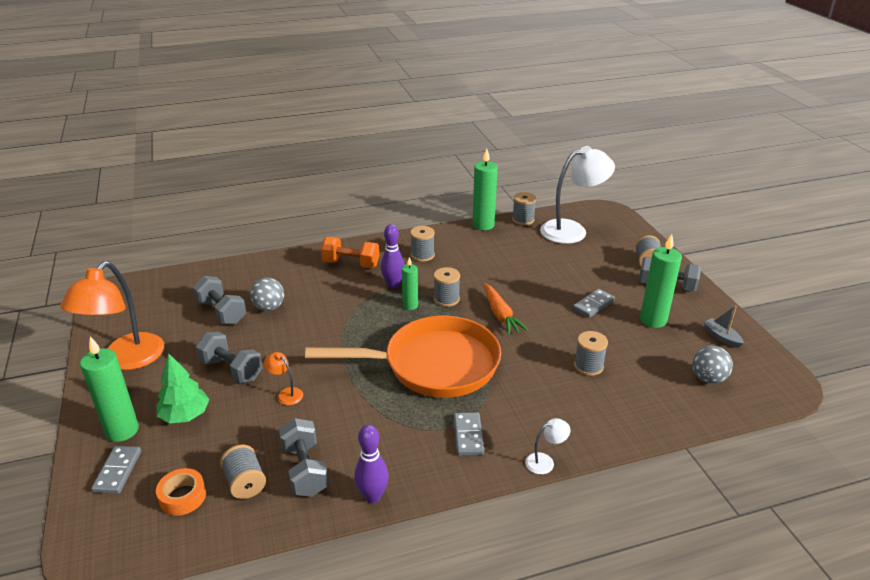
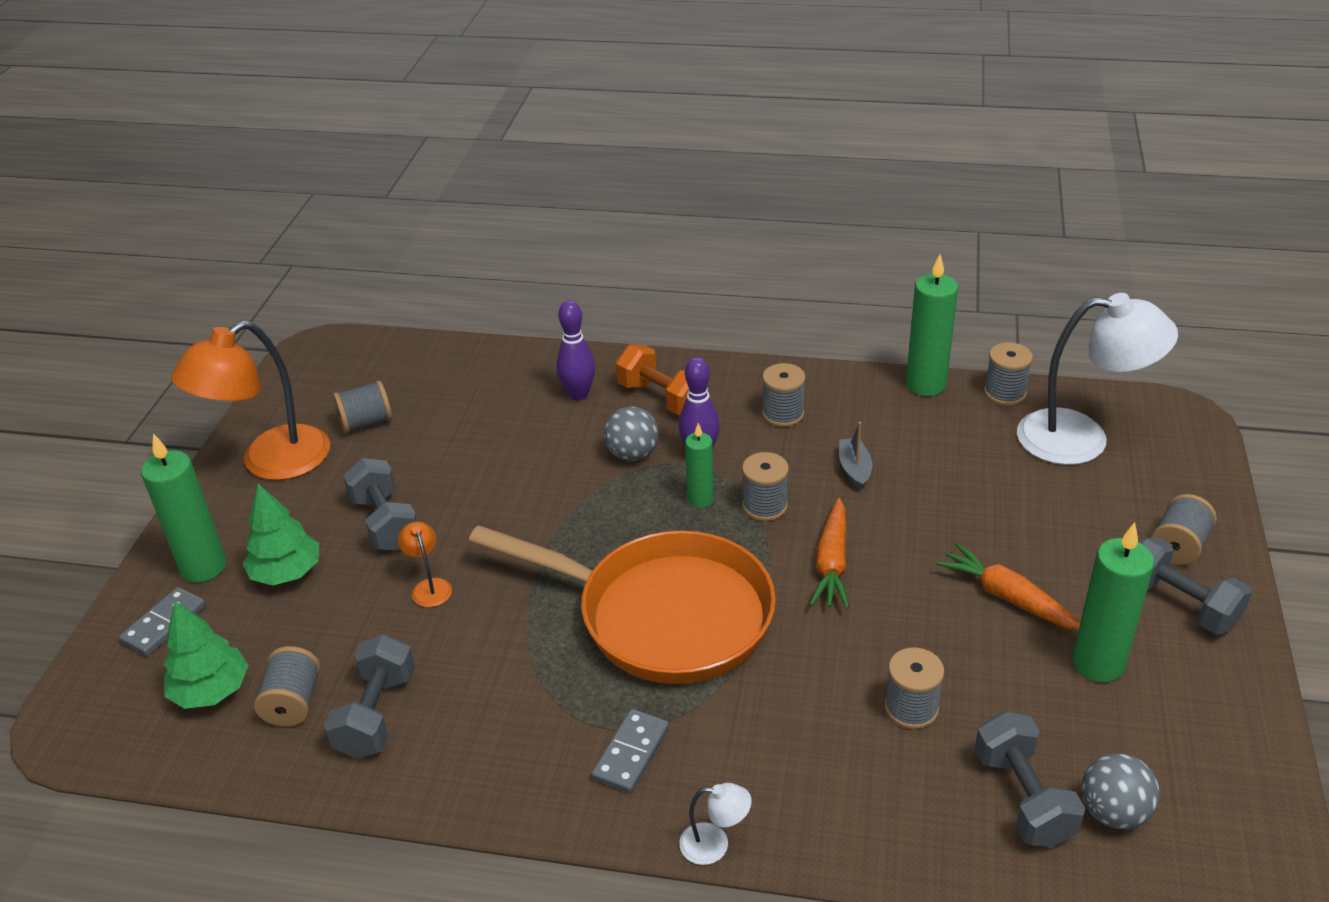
camera: 30 degrees right, 5 degrees up
orange tape [156,468,206,516] -> green tree [164,601,248,709]
grey dumbbell [193,276,246,325] -> grey dumbbell moved to [974,711,1085,847]
grey ball [250,277,284,311] -> grey ball moved to [604,406,659,461]
purple bowling pin [354,425,389,503] -> purple bowling pin moved to [556,300,595,401]
grey domino [573,289,615,318] -> orange carrot [936,543,1080,630]
grey boat [703,305,744,348] -> grey boat moved to [839,422,872,490]
none -> grey spool [333,380,392,433]

